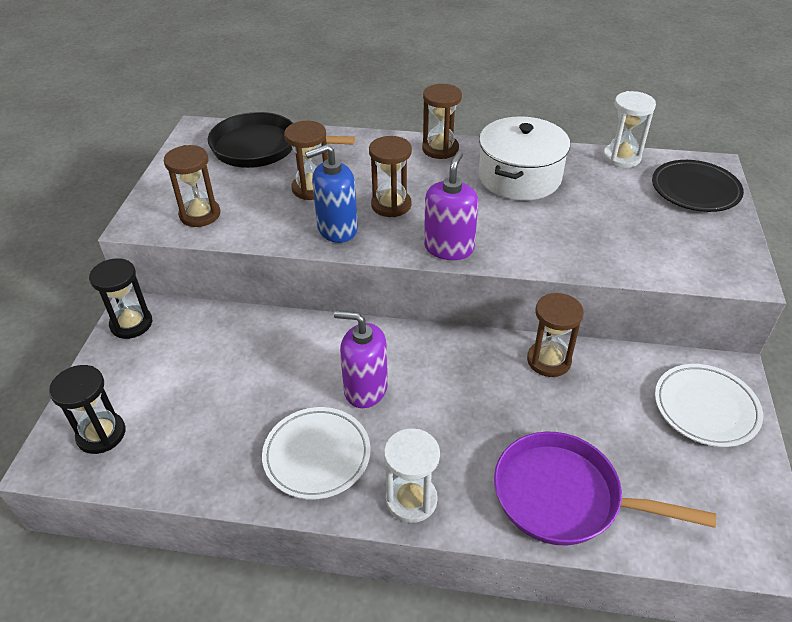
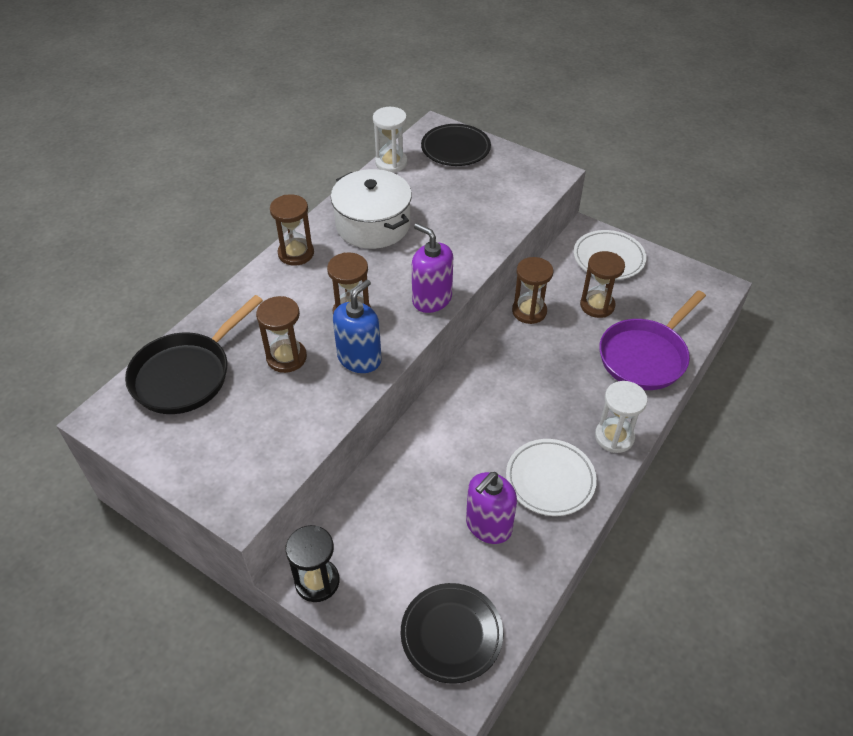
camera: 65 degrees left, 5 degrees up
black hourglass [49,365,125,454] -> black plate [401,583,503,683]
brown hourglass [164,145,220,227] -> brown hourglass moved to [580,251,625,318]
blue soap dispenser [305,144,358,243] -> blue soap dispenser turned 150 degrees counterclockwise [333,279,382,373]
purple soap dispenser [334,311,388,408] -> purple soap dispenser moved to [466,472,517,544]

